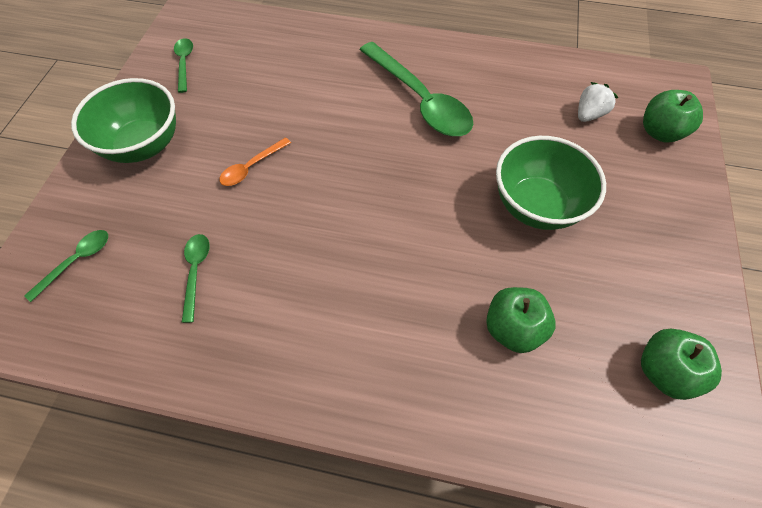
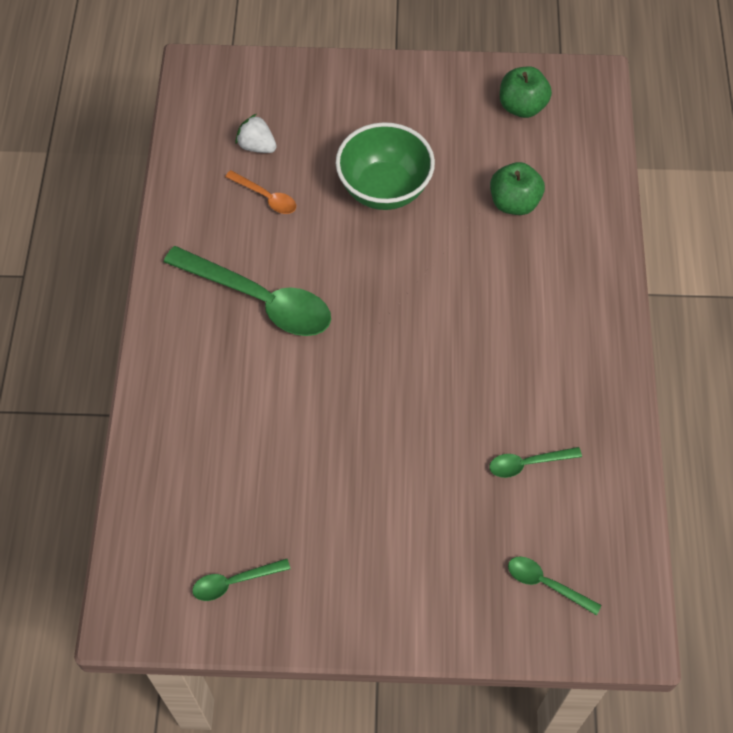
camera: 100 degrees left, 0 degrees up
green bowl [71,78,176,163] -> none
orange spoon [219,137,291,186] -> orange spoon moved to [225,170,296,214]
green spoon [360,42,473,136] -> green spoon turned 75 degrees clockwise [164,246,331,336]
green apple [643,90,703,142] -> none

